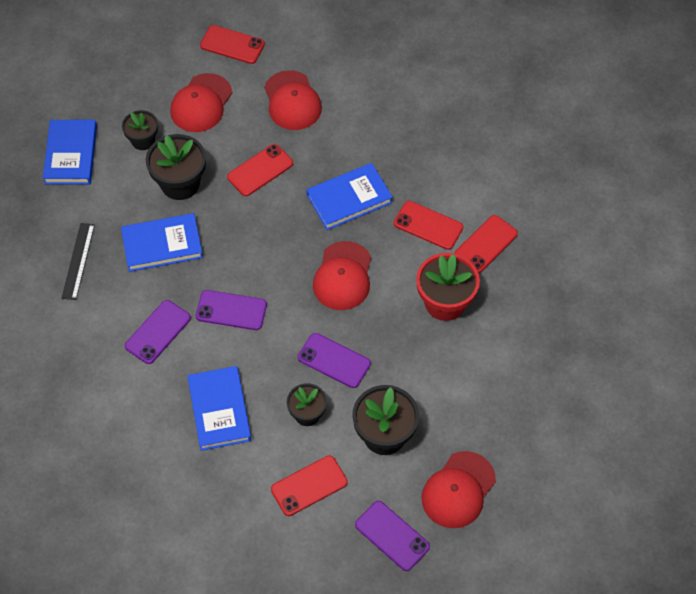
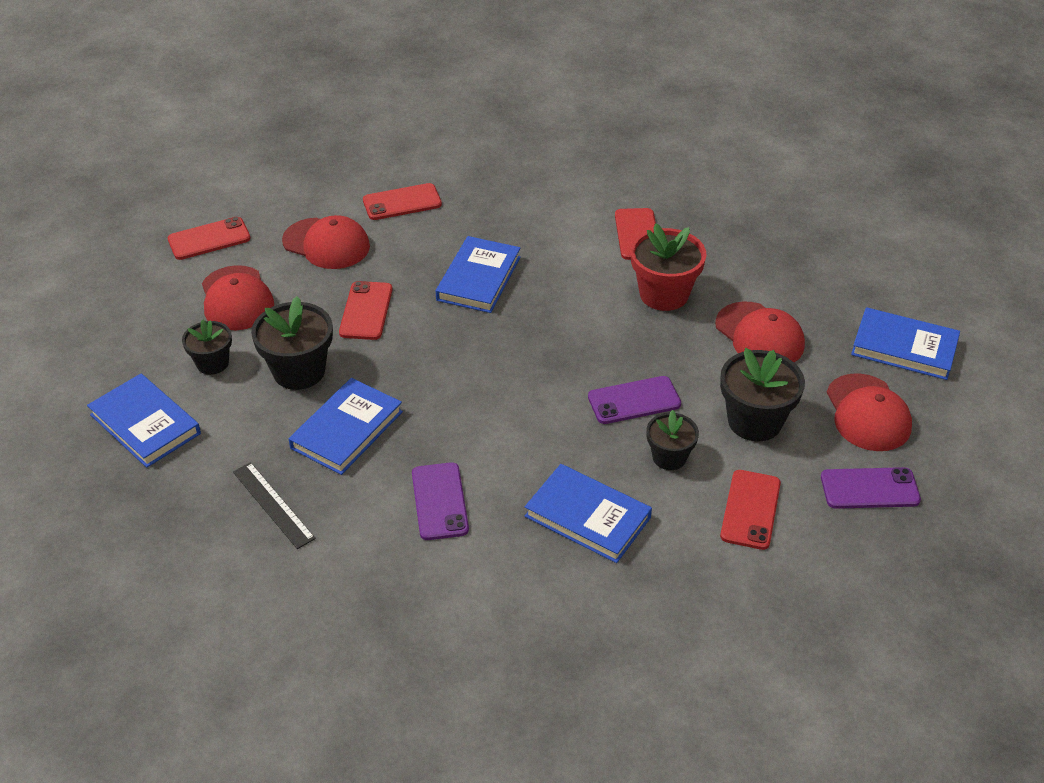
camera: 45 degrees left, 15 degrees down
purple phone [196,290,267,330] -> none
red cap [313,241,371,310] -> red cap moved to [715,301,805,362]
red phone [394,201,463,250] -> red phone moved to [363,183,442,220]
none -> blue book [851,307,960,380]

